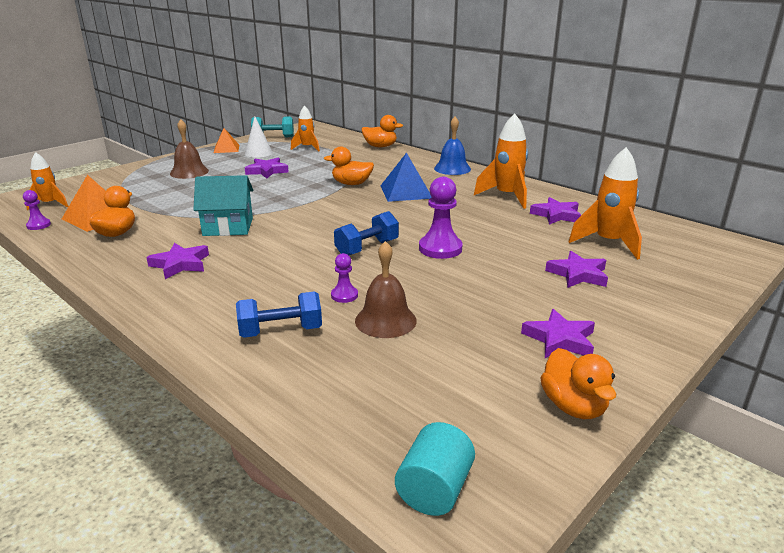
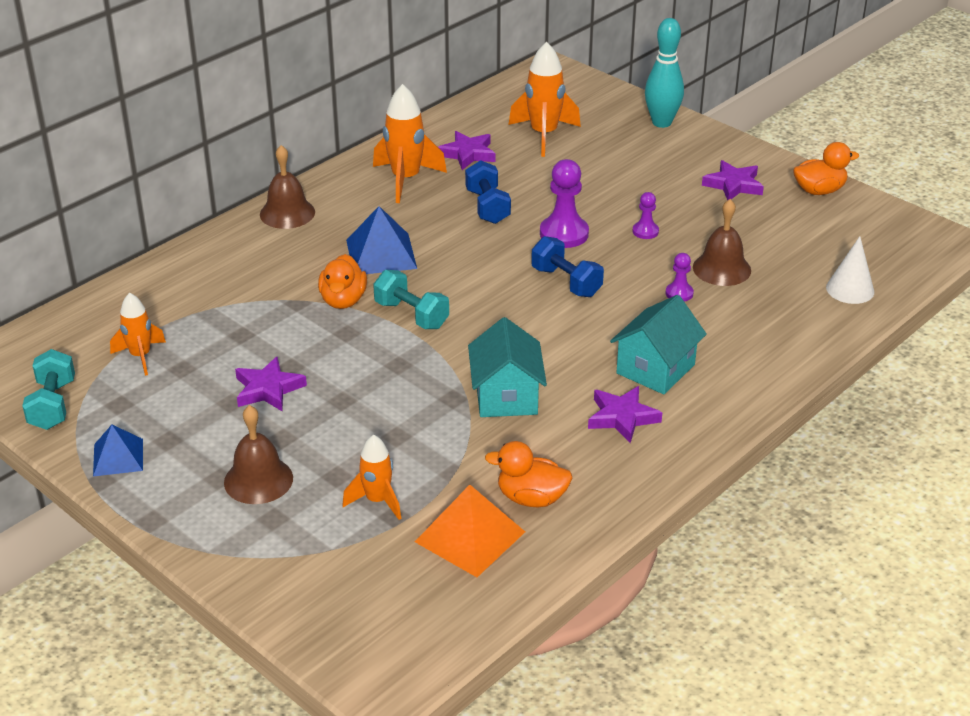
camera: 90 degrees left, 10 degrees up
purple pawn [23,190,51,230] -> purple pawn moved to [632,192,659,239]
orange rocket [26,152,69,210] -> orange rocket moved to [342,435,401,520]
orange pyramid [214,128,239,153] -> blue pyramid [93,425,143,476]
blue dumbbell [236,291,322,338] -> blue dumbbell moved to [465,160,511,224]
white cone [245,117,273,158] -> white cone moved to [826,236,874,304]
orange duck [362,115,403,147] -> none
turquoise cylinder [395,422,475,516] -> none
blue bell [434,117,471,175] -> brown bell [260,145,315,229]
purple star [545,251,608,288] -> none
none -> turquoise dumbbell [373,270,449,329]
none -> turquoise house [610,295,707,394]
none -> turquoise bowling pin [645,18,684,128]

